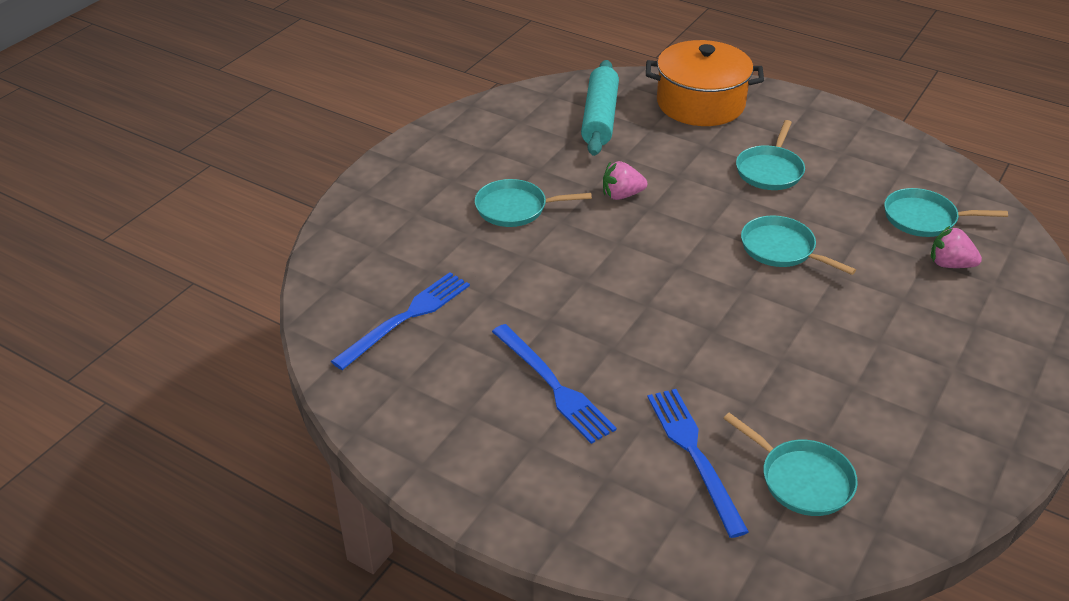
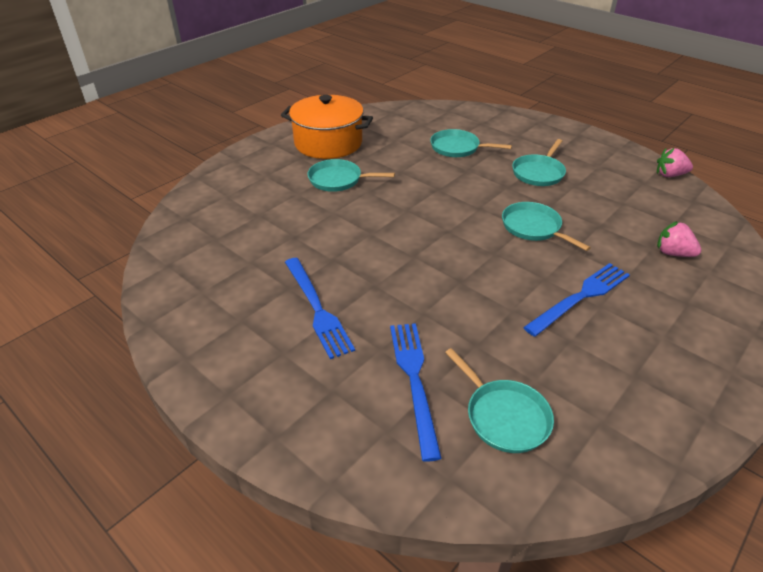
camera: 10 degrees right, 0 degrees up
blue fork [331,272,470,370] -> blue fork moved to [523,263,630,337]
turquoise rolling pin [581,60,619,156] -> none
pink strawberry [603,161,647,200] -> pink strawberry moved to [657,148,693,177]
orange pot [646,40,764,126] -> orange pot moved to [281,95,373,159]
turquoise pan [884,188,1008,237] -> turquoise pan moved to [430,129,512,157]

